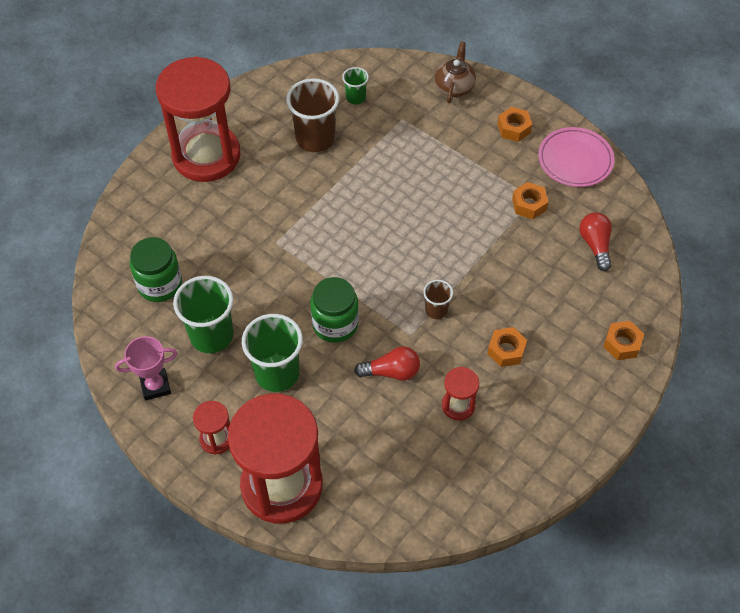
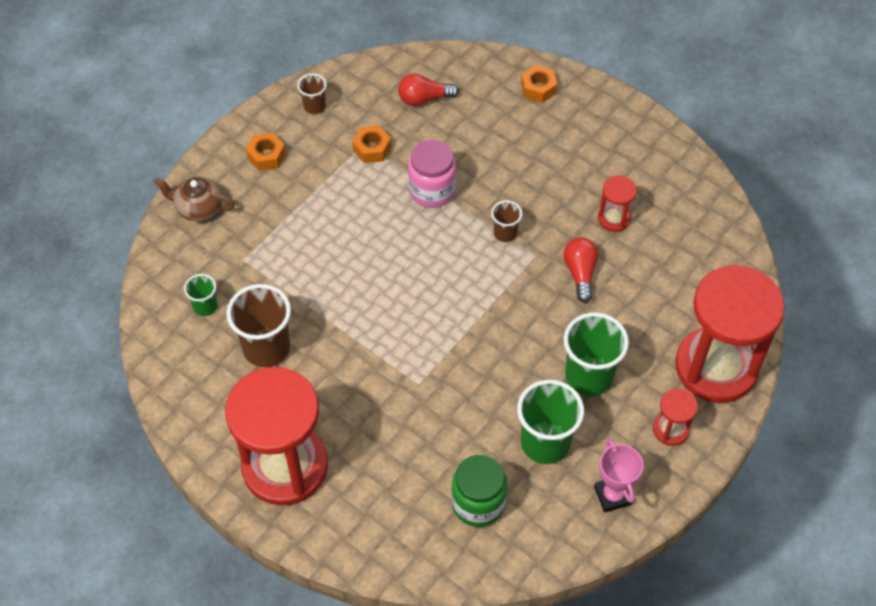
camera: 90 degrees left, 0 degrees up
green jar [310,277,359,343] -> none
orange nut [487,327,527,367] -> none
pink plate [538,127,614,187] -> brown cup [298,74,327,114]
none -> pink jar [408,140,456,208]

